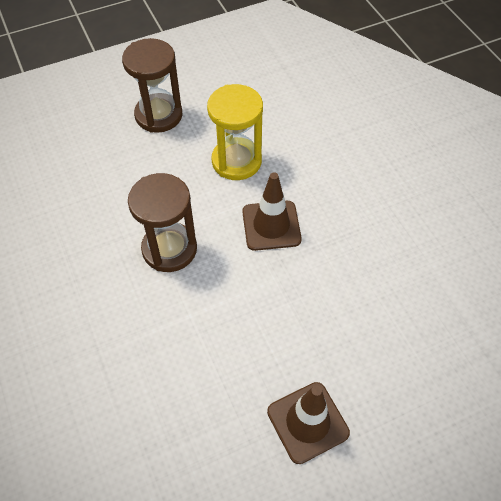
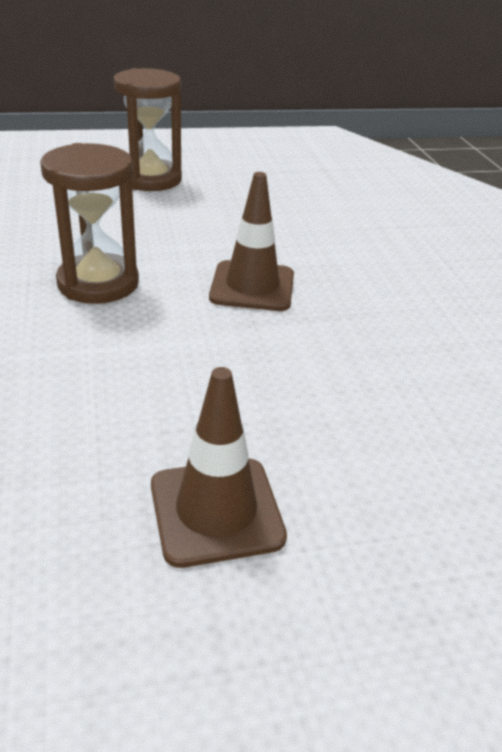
camera: 10 degrees right, 20 degrees down
yellow hourglass [207,84,263,180] -> none

